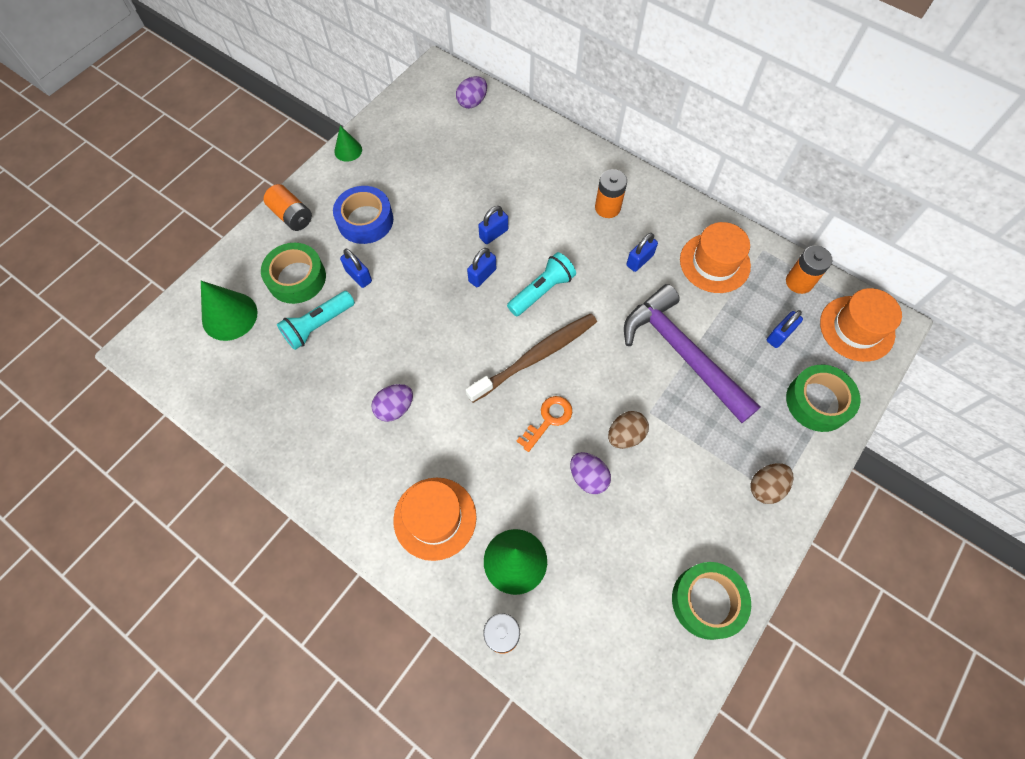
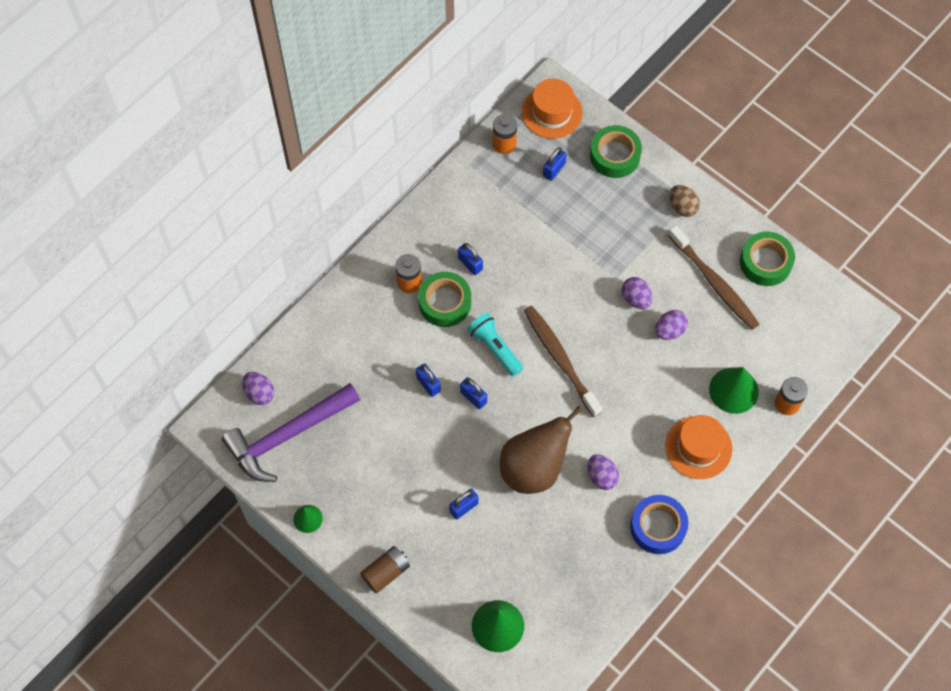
camera: 85 degrees left, 0 degrees up
green tape [261,243,326,304] -> green tape moved to [418,272,471,327]
orange battery [264,184,312,231] -> brown battery [360,546,410,593]
turquoise flashlight [277,291,355,350] -> none
blue tape [333,186,393,244] -> blue tape moved to [630,495,688,554]
orange key [516,396,573,452] -> none
brown egg [608,411,649,449] -> purple egg [622,277,652,309]
purple hammer [624,284,760,423] -> purple hammer moved to [222,383,360,482]
orange hat [680,222,751,293] -> none
blue padlock [767,310,803,348] -> blue padlock turned 75 degrees clockwise [543,147,567,181]
none -> brown pear [500,406,583,494]
none -> brown toothbrush [668,225,759,330]

